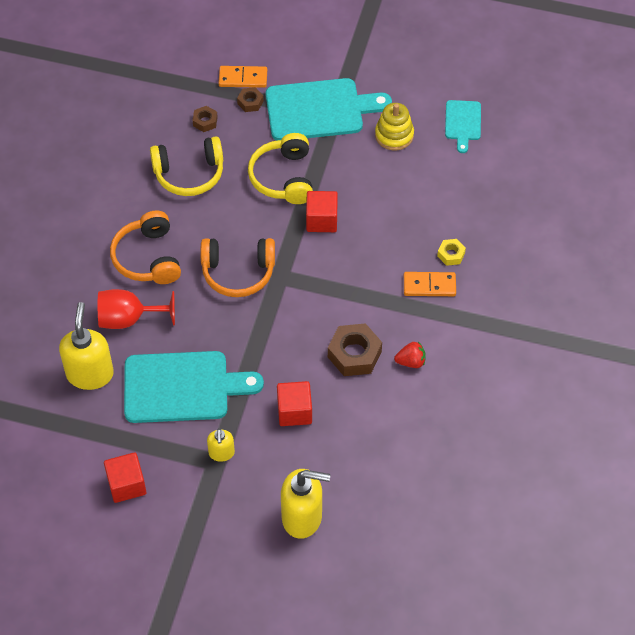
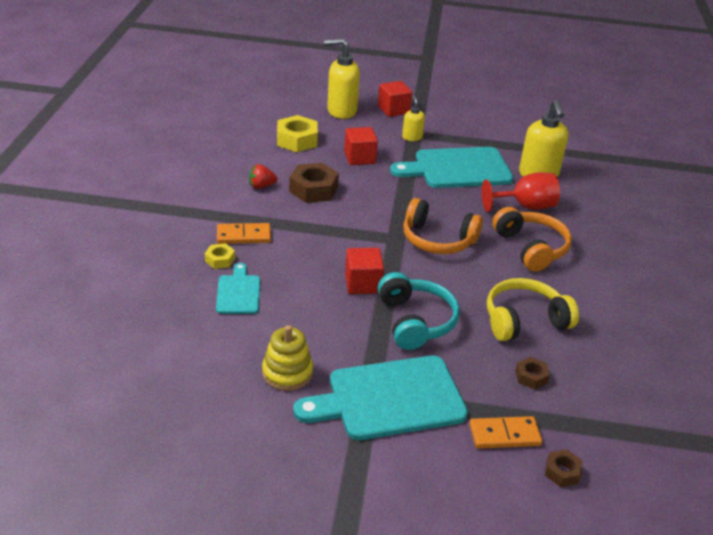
camera: 170 degrees right, 20 degrees down
red cube [104,452,146,503] -> red cube moved to [378,81,412,117]
orange headphones [200,238,275,297] -> orange headphones turned 150 degrees counterclockwise [403,198,483,254]
brown nut [237,87,264,112] -> brown nut moved to [545,449,582,487]
yellow headphones [248,133,313,204] -> turquoise headphones [378,272,460,350]
turquoise cutting board [445,100,481,153] -> turquoise cutting board moved to [216,263,260,314]
none -> yellow nut [277,115,318,152]

